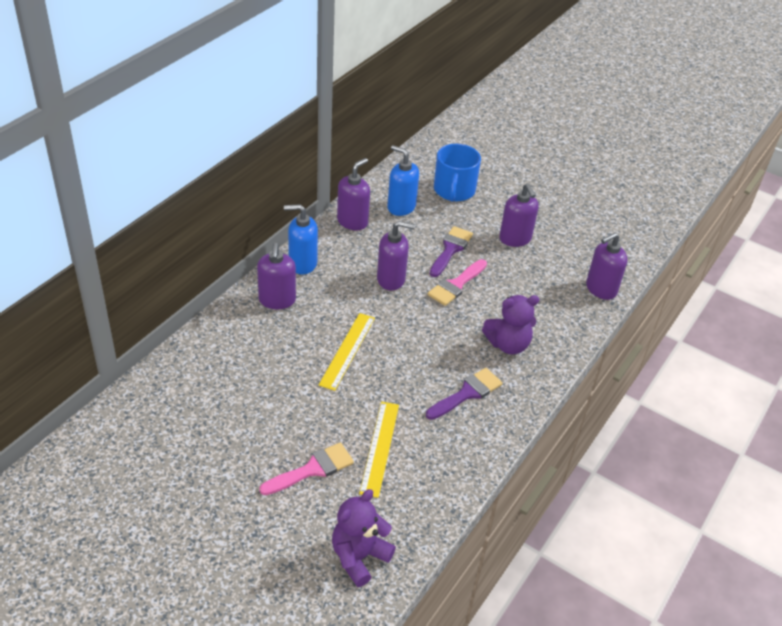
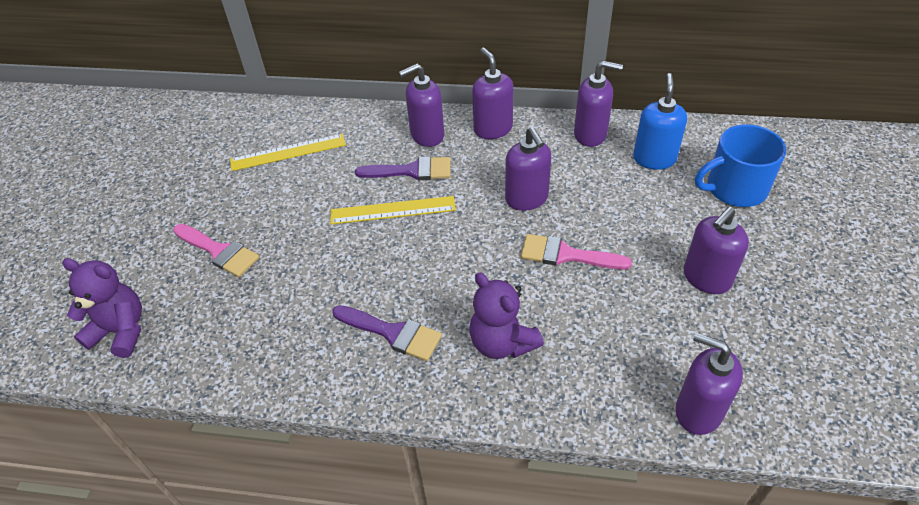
camera: 70 degrees right, 5 degrees up
blue soap dispenser [284,204,318,274] -> purple soap dispenser [472,48,514,139]
yellow ruler [359,402,399,498] -> yellow ruler moved to [230,134,346,171]
purple brush [430,226,473,277] -> purple brush moved to [355,156,451,180]

